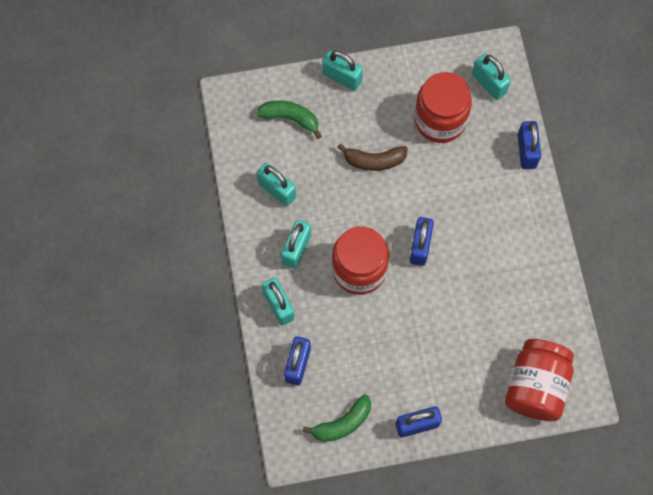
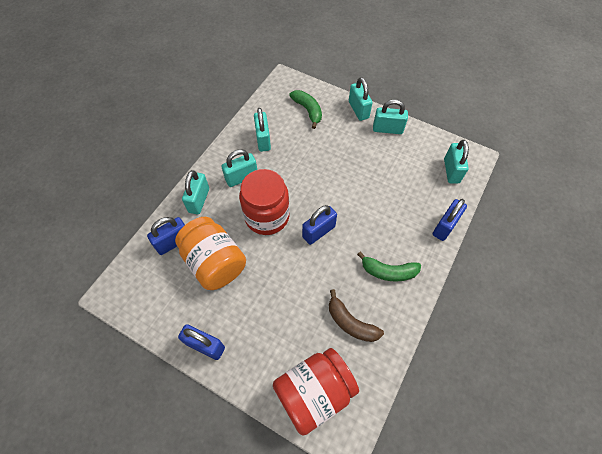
camera: 40 degrees right, 10 degrees down
green banana [302,395,371,442] -> green banana moved to [357,252,421,282]
brown banana [337,144,408,171] -> brown banana moved to [329,289,384,342]
red jar [414,72,472,143] -> none
none -> orange jar [175,217,246,290]
none -> turquoise padlock [373,99,408,134]

